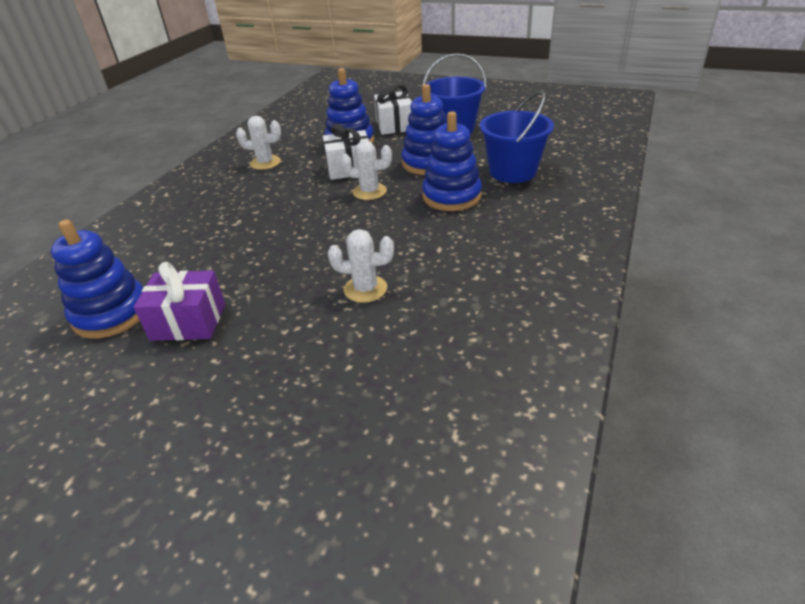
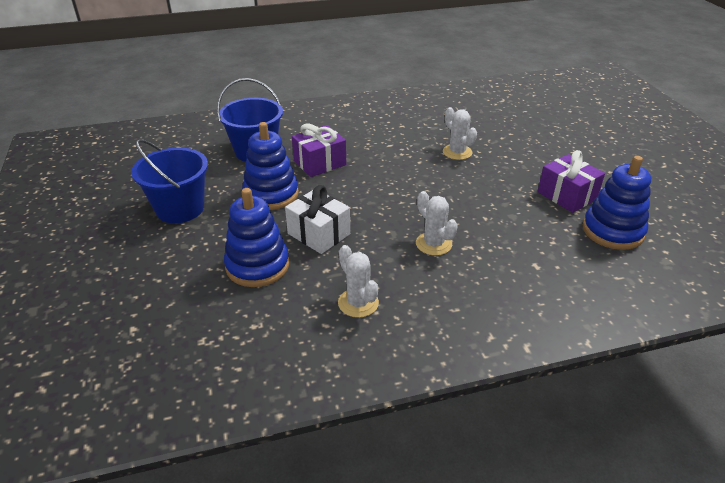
camera: 130 degrees left, 0 degrees up
white cactus [340,140,392,200] -> white cactus moved to [416,191,458,256]
white gift [374,84,412,135] -> none
blue stacking toy [422,111,482,211] -> purple gift [292,124,346,177]

